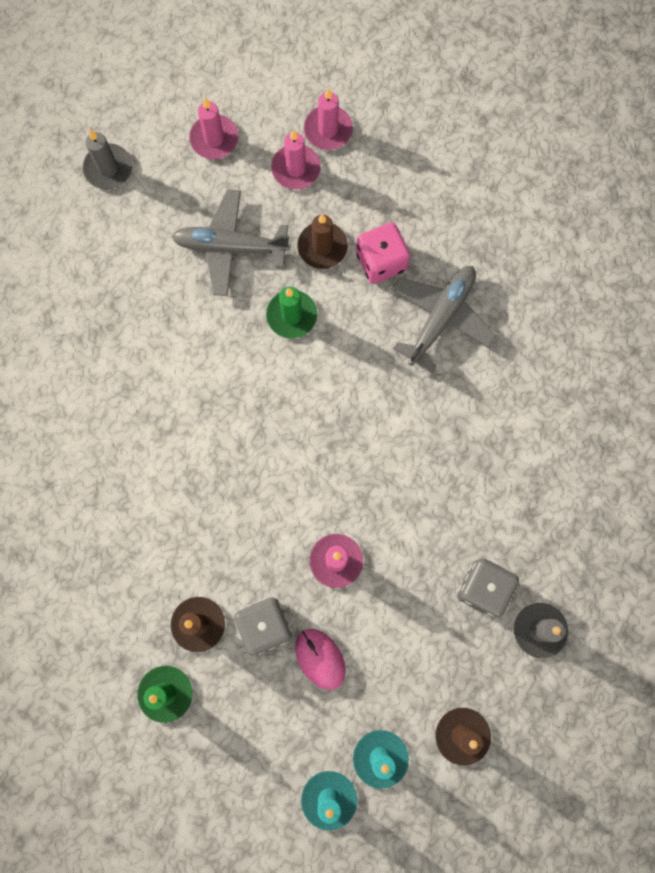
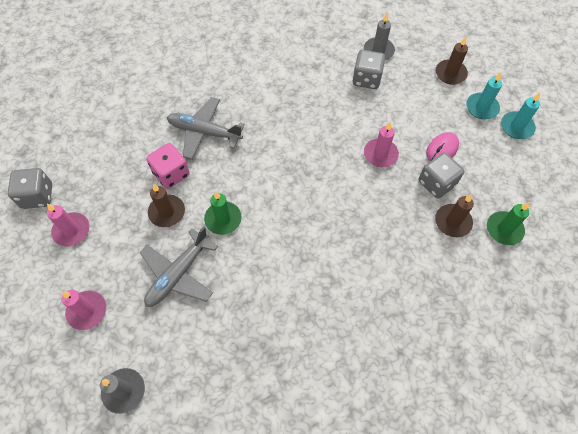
camera: 105 degrees left, 15 degrees down
grey plane [171,189,290,296] -> grey plane turned 45 degrees clockwise [140,226,218,307]
pink candle [271,130,321,189] -> none
none -> grey dice [8,168,52,209]

